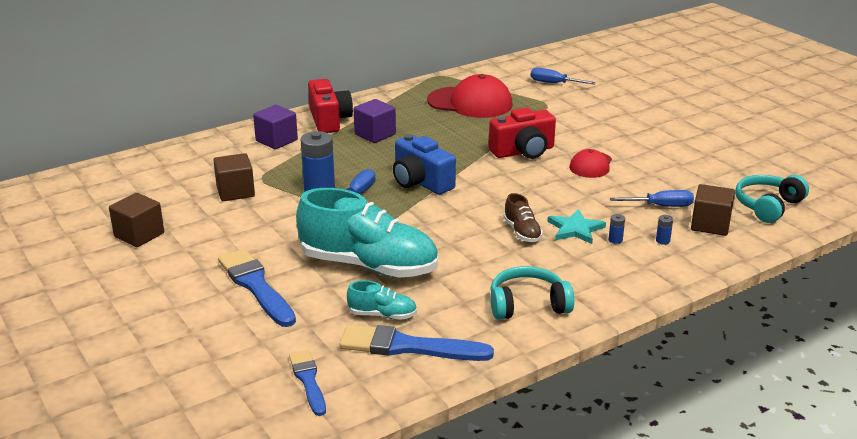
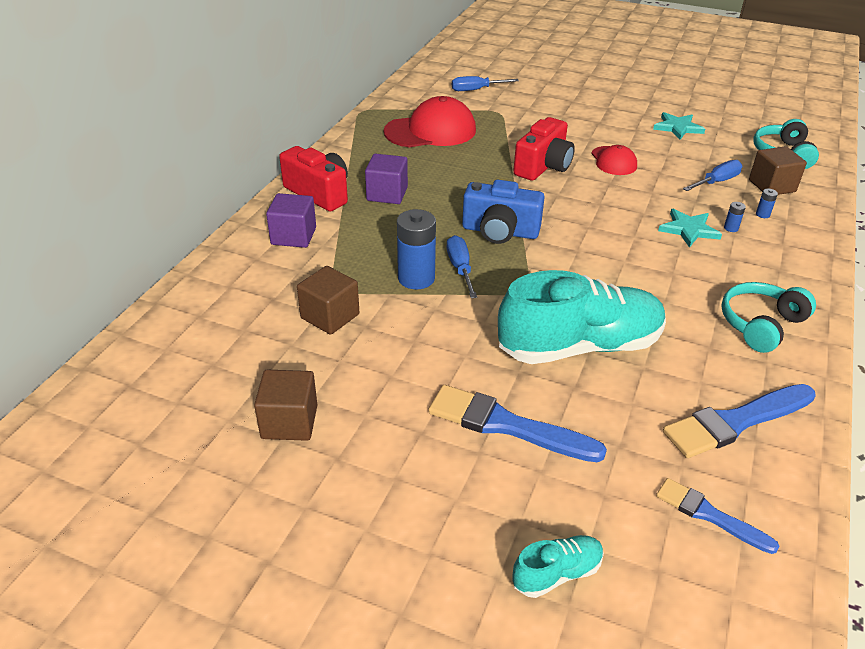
camera: 35 degrees left, 10 degrees up
turquoise shoe [347,280,417,320] -> turquoise shoe moved to [513,535,604,598]
brown shoe [503,193,543,242] -> none
none -> turquoise star [653,112,705,140]

